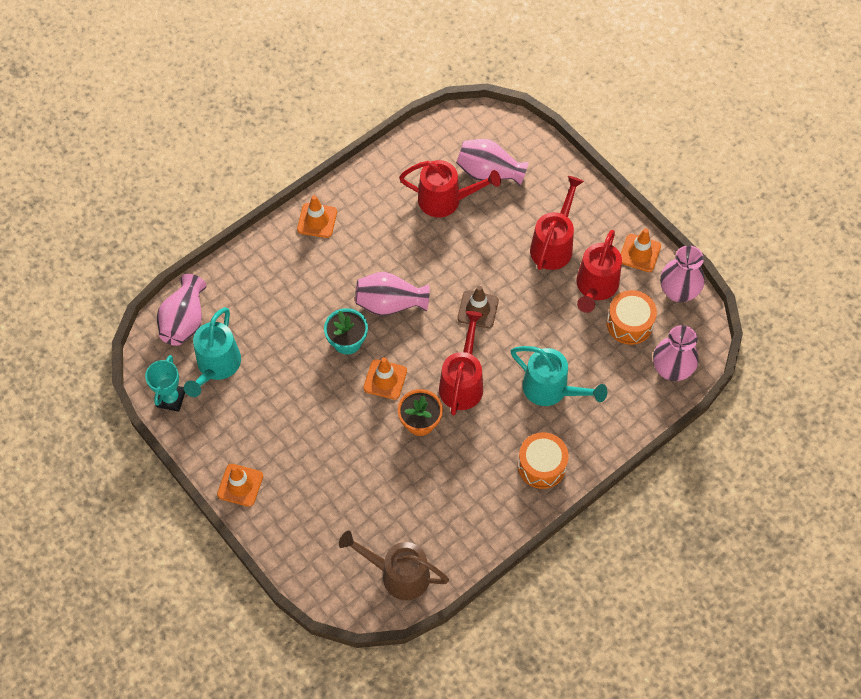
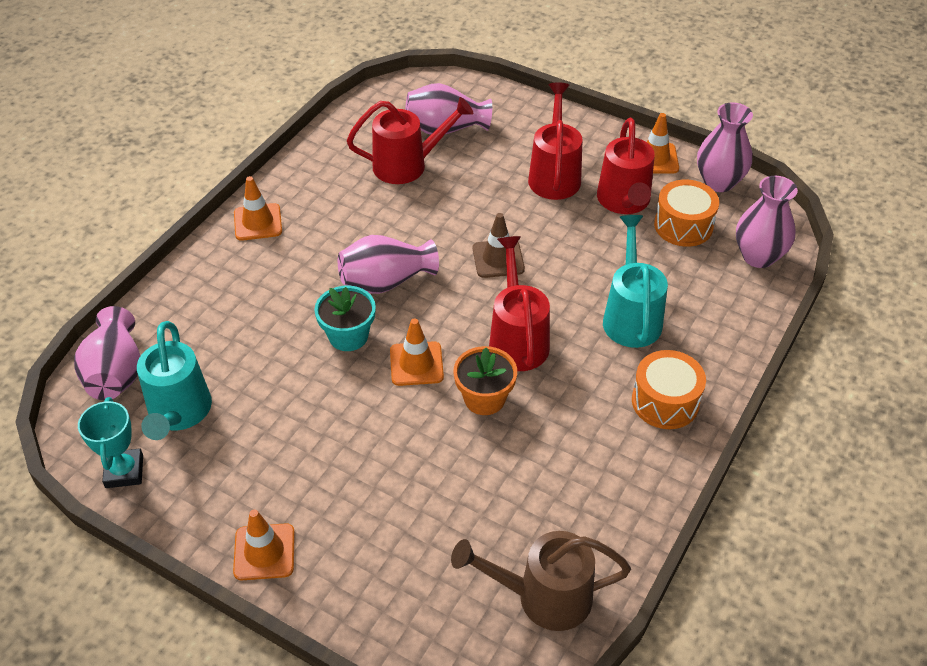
camera: 20 degrees left, 15 degrees down
turquoise watering can [511,346,607,406] -> turquoise watering can turned 105 degrees counterclockwise [603,215,668,348]

